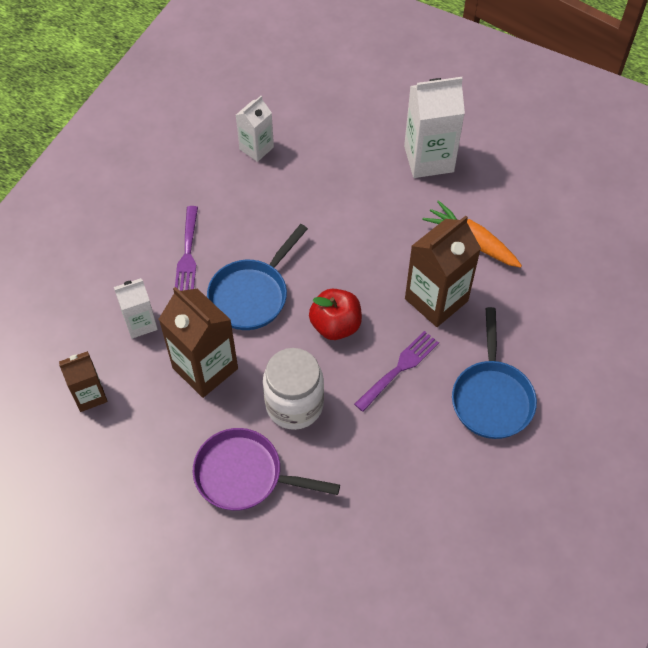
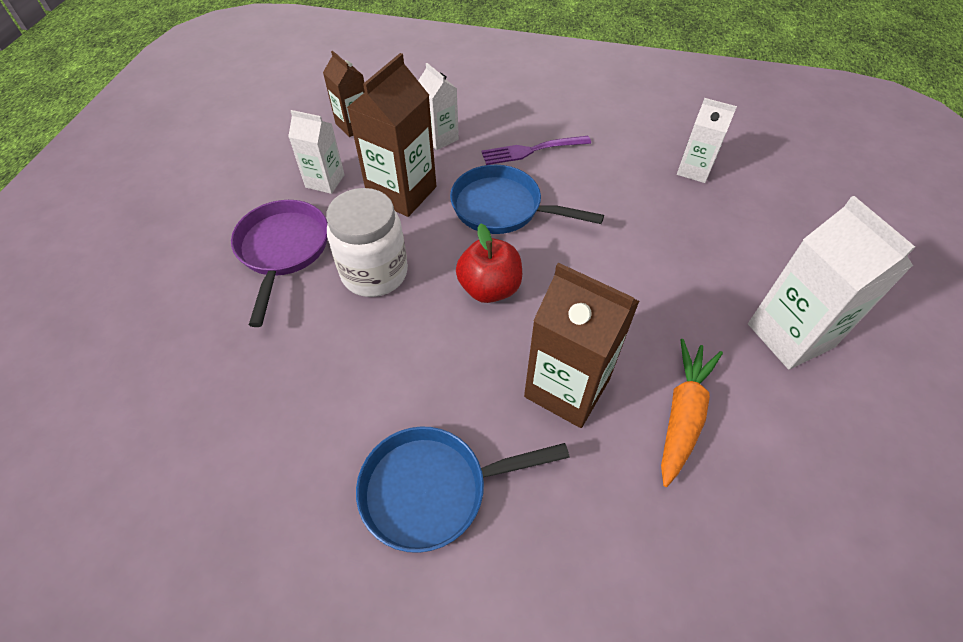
camera: 75 degrees right, 5 degrees down
purple fork [354,331,439,412] -> none
none -> white carton [288,110,345,194]

